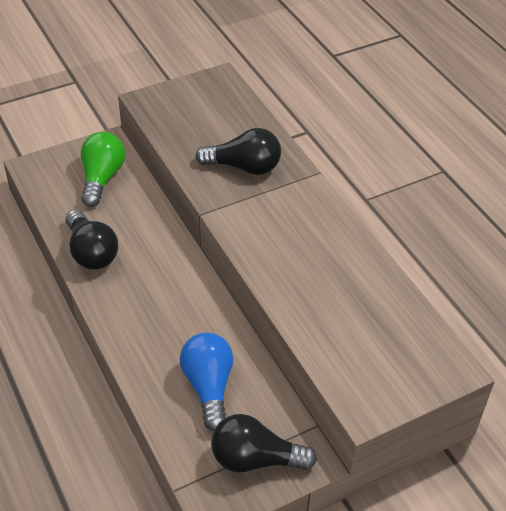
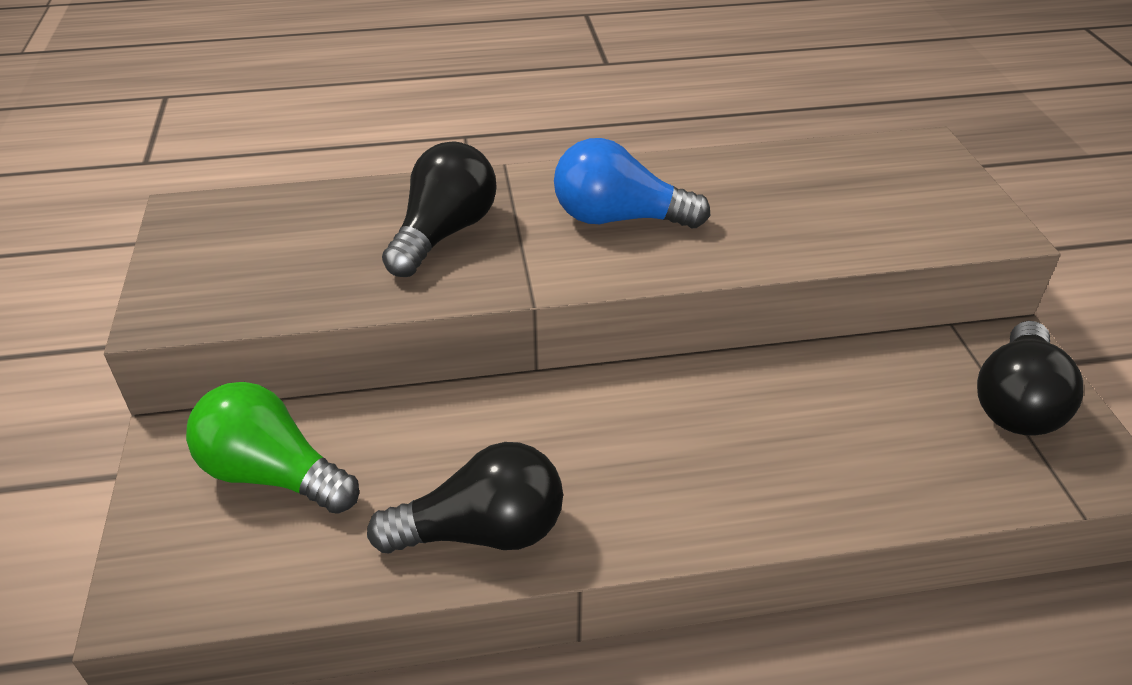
camera: 70 degrees left, 5 degrees down
blue light bulb [180,333,233,431] -> blue light bulb moved to [554,138,711,228]

